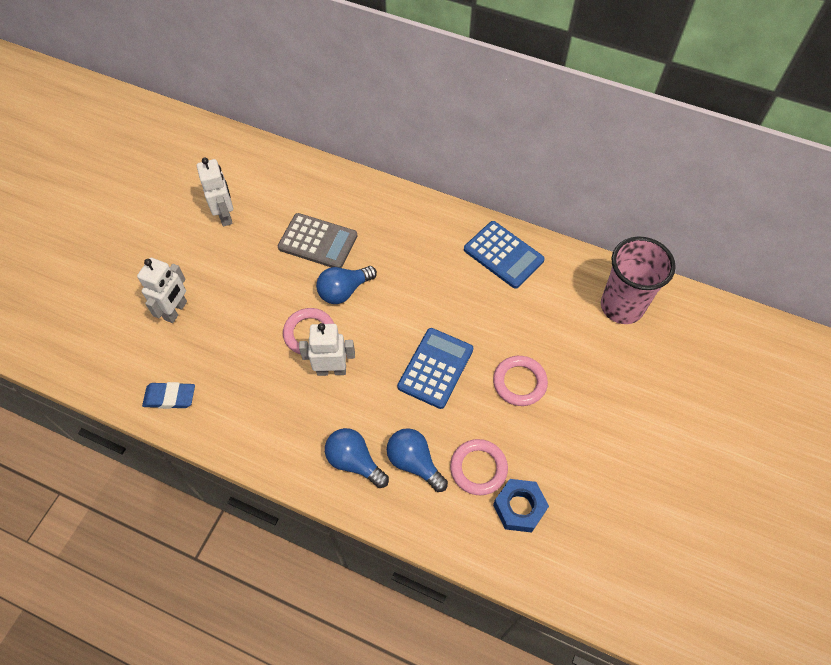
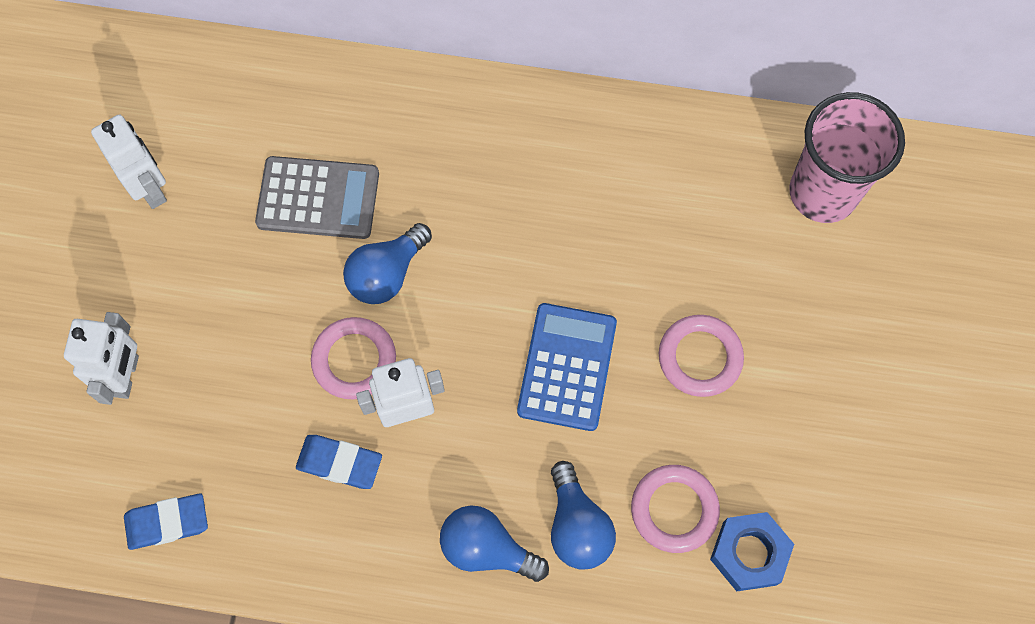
camera: 15 degrees left, 10 degrees up
blue light bulb [387,428,448,492] -> blue light bulb turned 135 degrees counterclockwise [551,461,616,570]
blue calculator [464,221,545,289] -> none
none -> blue eraser [296,435,382,489]

